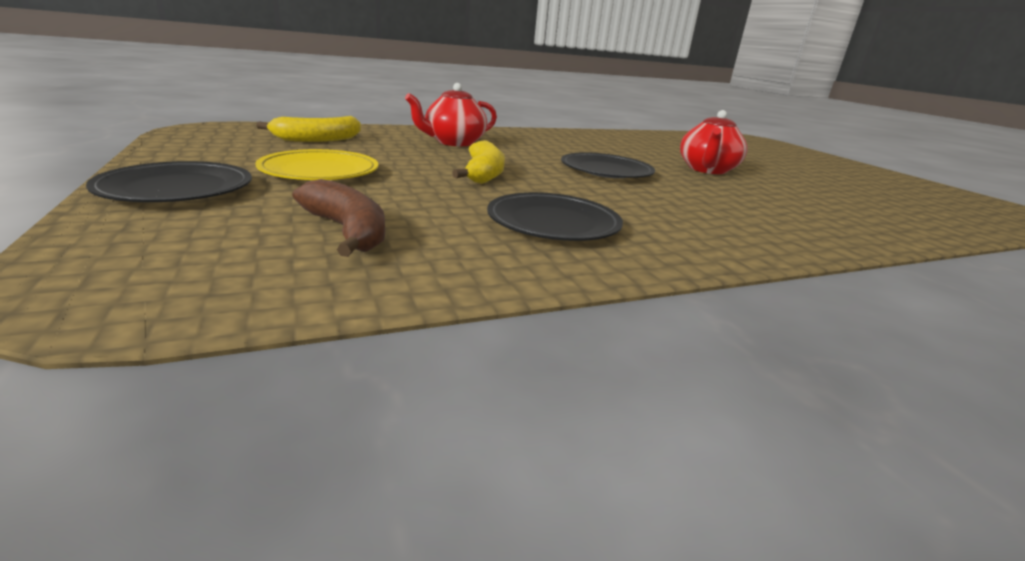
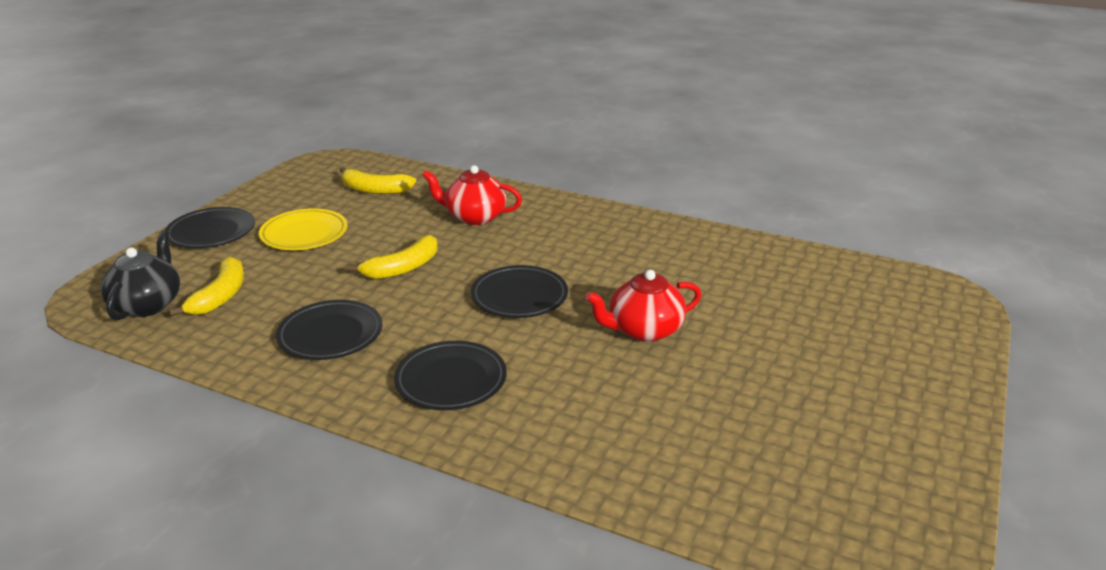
camera: 50 degrees right, 5 degrees up
brown banana [293,179,385,257] -> yellow banana [169,256,244,317]
none -> black teapot [100,230,180,320]
none -> black plate [394,341,507,410]

